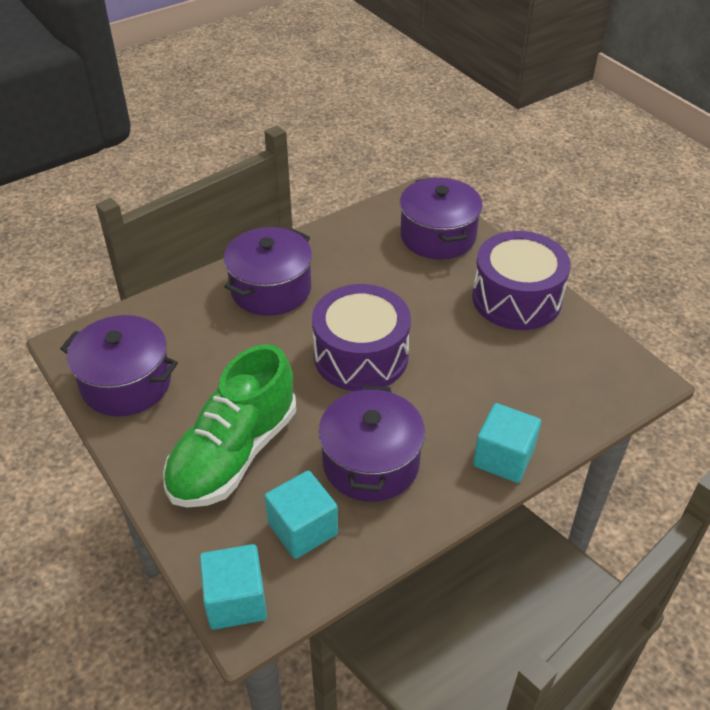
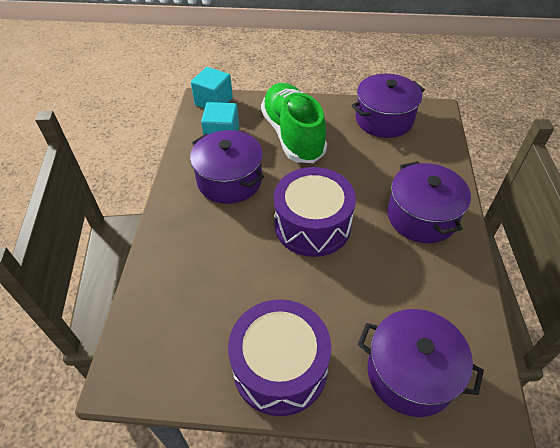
camera: 130 degrees right, 5 degrees up
turquoise cube [473,403,541,483] -> none

